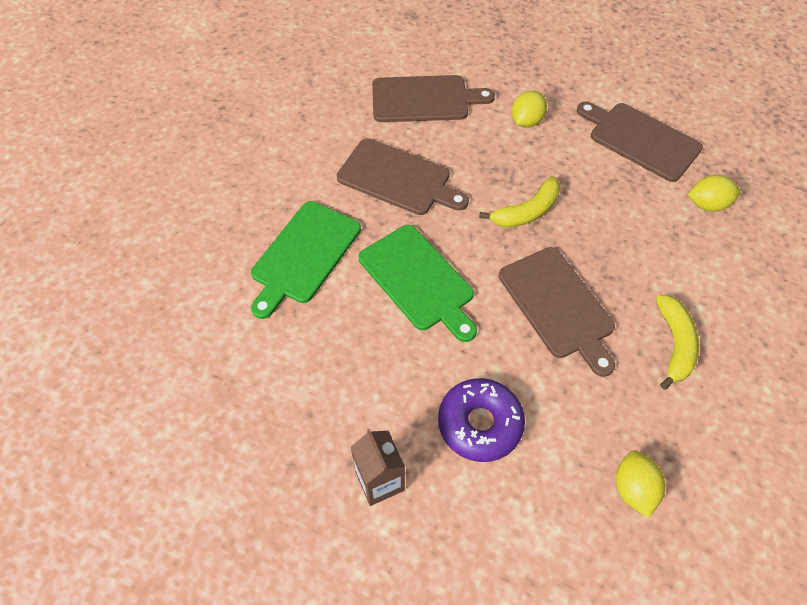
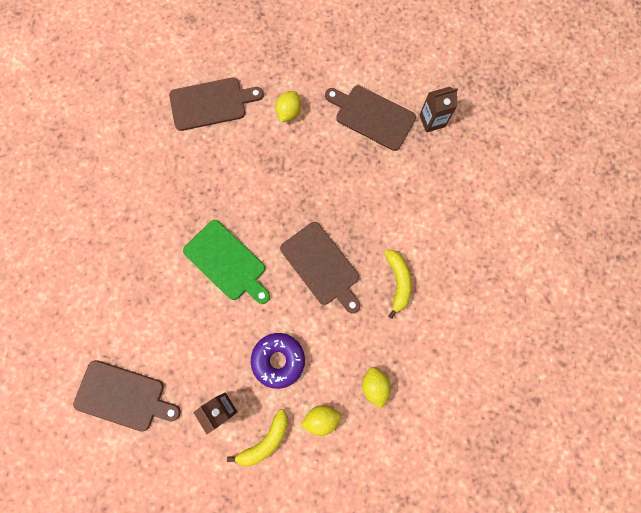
camera: 10 degrees left, 20 degrees up
green cutting board [251,201,361,319] -> none
brown cutting board [337,138,469,215] -> brown cutting board moved to [73,360,181,432]
yellow banana [479,176,560,228] -> yellow banana moved to [227,409,288,467]
yellow lemon [688,175,740,212] -> yellow lemon moved to [301,405,341,436]
none -> brown carton [419,87,458,133]

